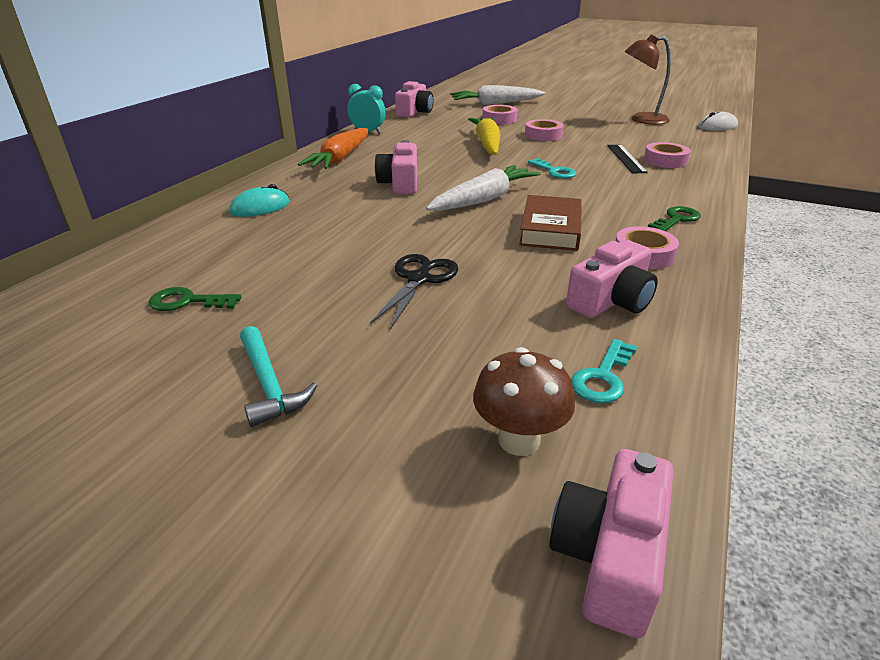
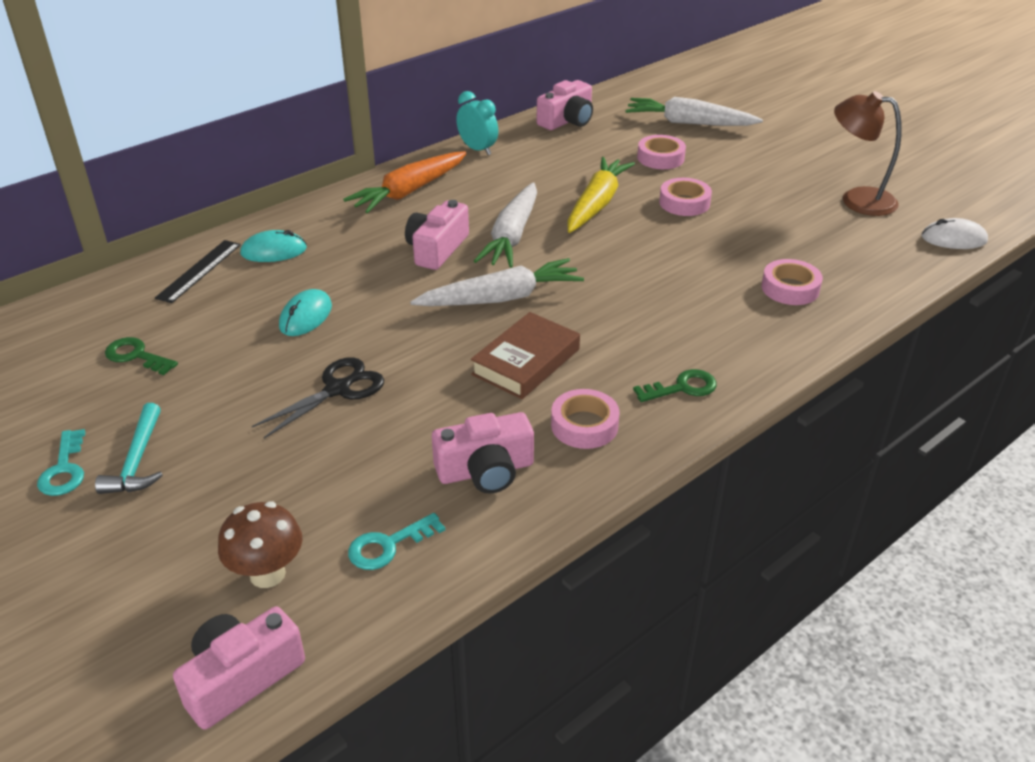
camera: 25 degrees right, 5 degrees up
turquoise key [528,158,577,179] -> turquoise key moved to [37,429,85,496]
black ruler [607,145,648,173] -> black ruler moved to [155,240,241,303]
none -> turquoise mouse [279,289,332,336]
none -> white carrot [474,182,537,268]

